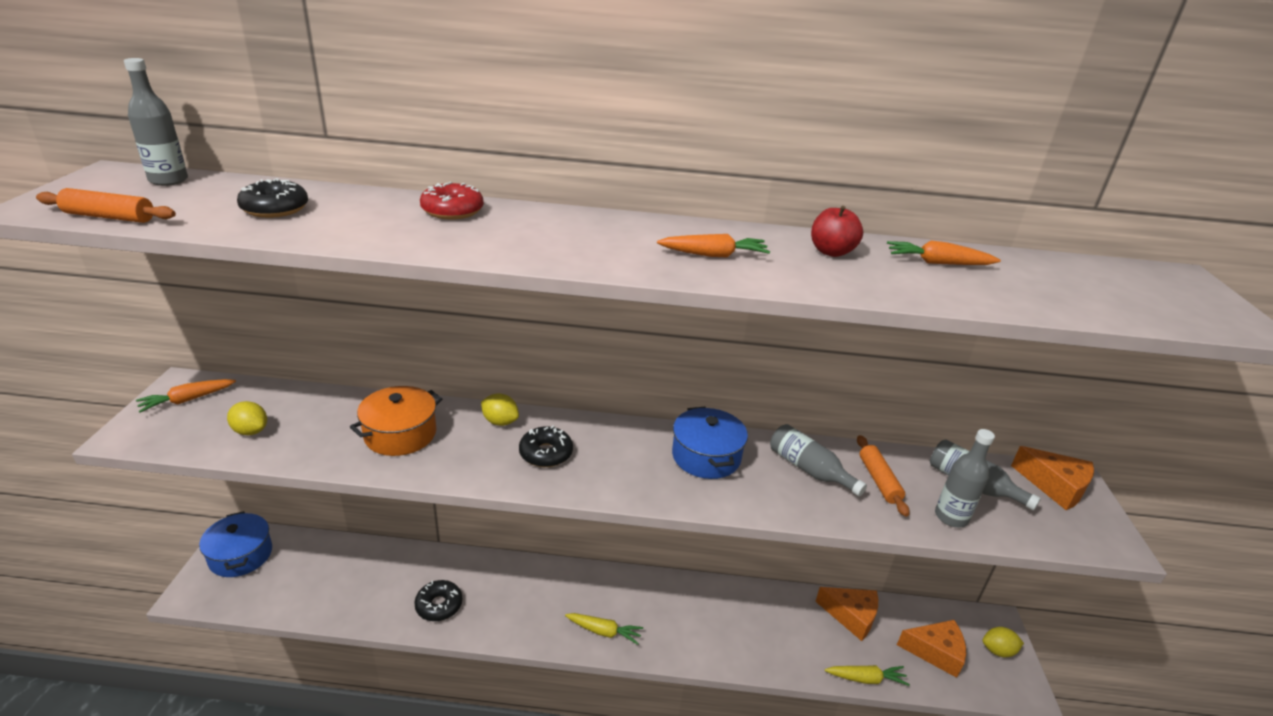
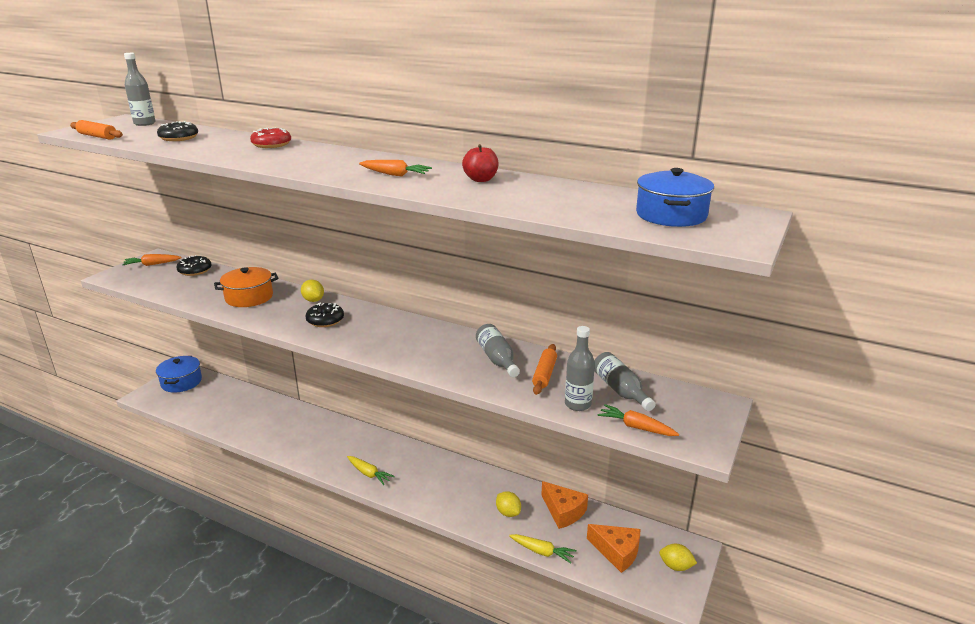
camera: 25 degrees right, 5 degrees down
yellow lemon [227,401,267,435] -> yellow lemon moved to [496,491,521,517]
black donut [414,580,462,621] -> black donut moved to [177,255,212,276]
blue pot [672,407,748,479] -> blue pot moved to [636,168,714,227]
orange carrot [887,240,1001,265] -> orange carrot moved to [597,404,679,436]
orange cheese [1011,446,1094,510] -> none

